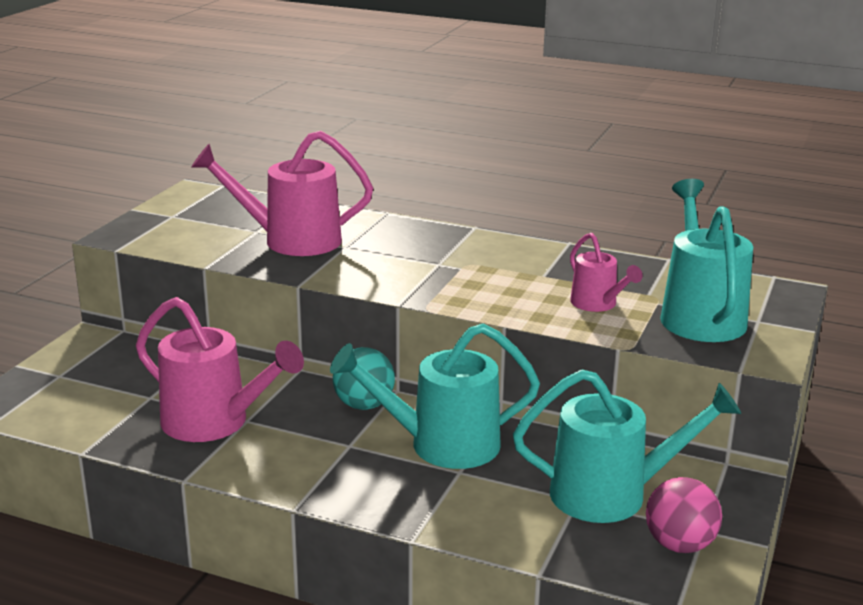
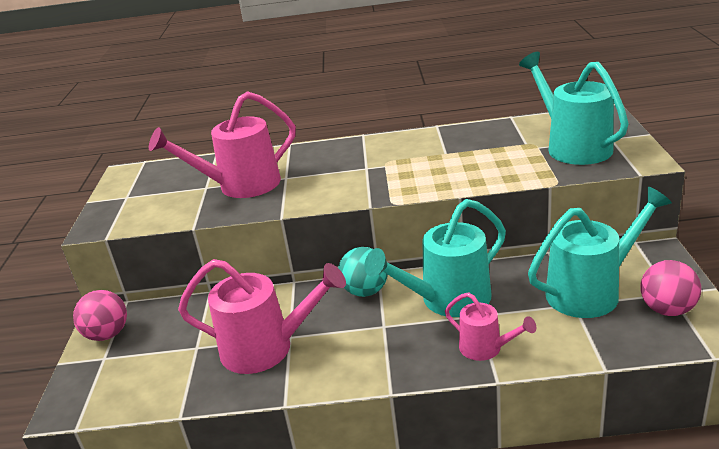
camera: 20 degrees left, 5 degrees up
pink watering can [570,233,643,312] -> pink watering can moved to [445,292,536,361]
none -> pink ball [73,290,127,341]

